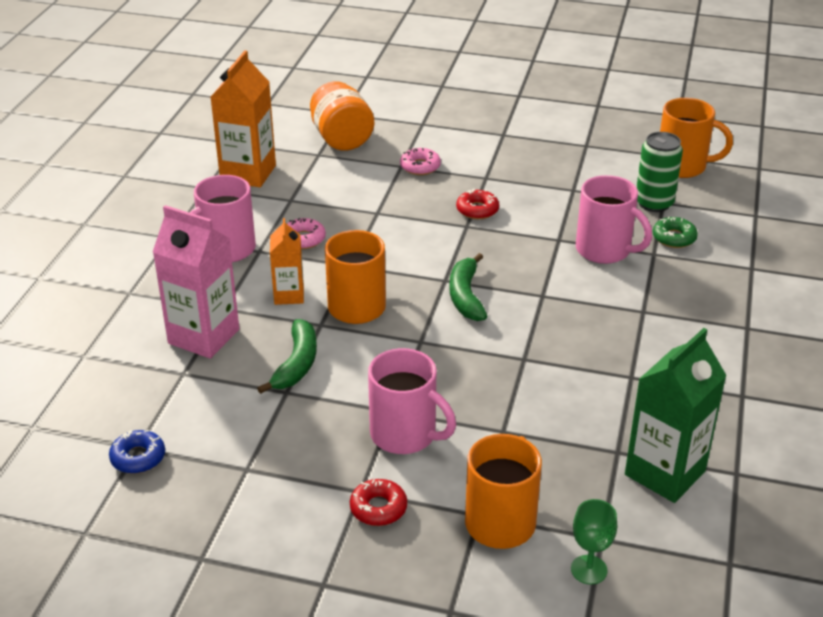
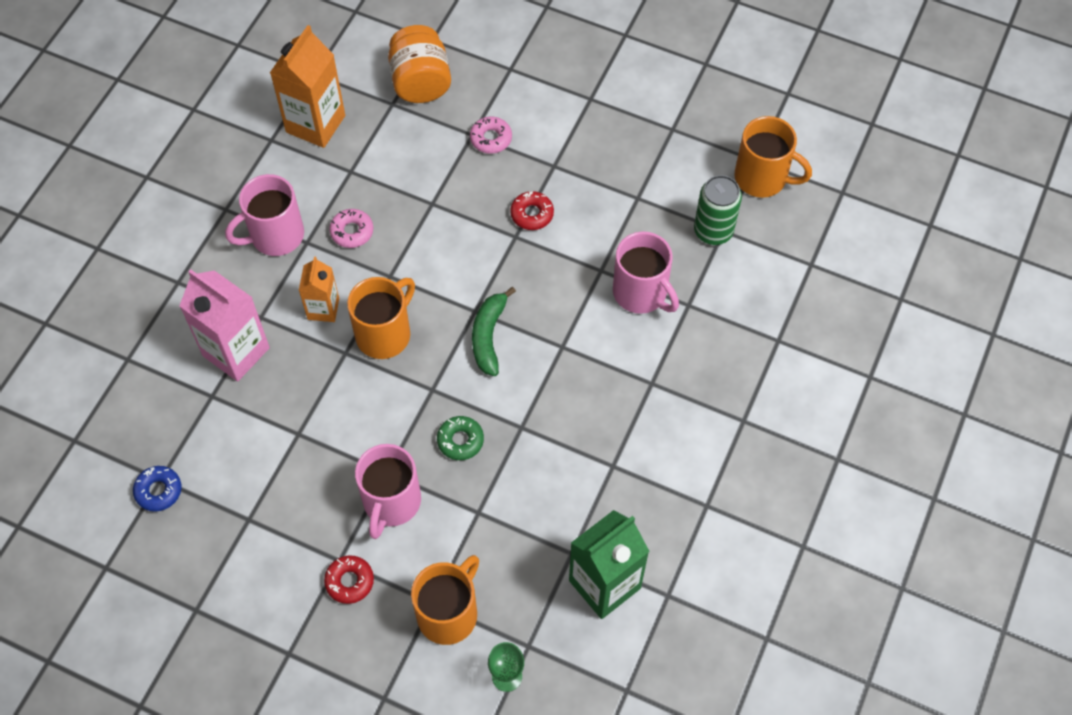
camera: 10 degrees right, 25 degrees up
green banana [257,319,317,394] -> none
pink mug [368,348,456,454] -> pink mug turned 60 degrees clockwise [355,444,421,539]
green donut [653,217,698,248] -> green donut moved to [437,416,484,460]

